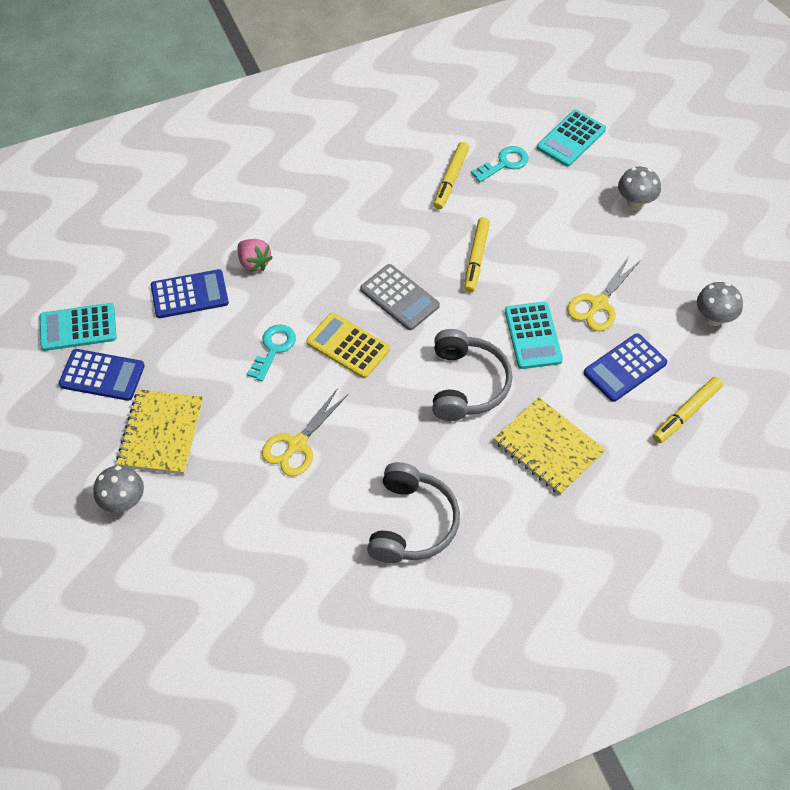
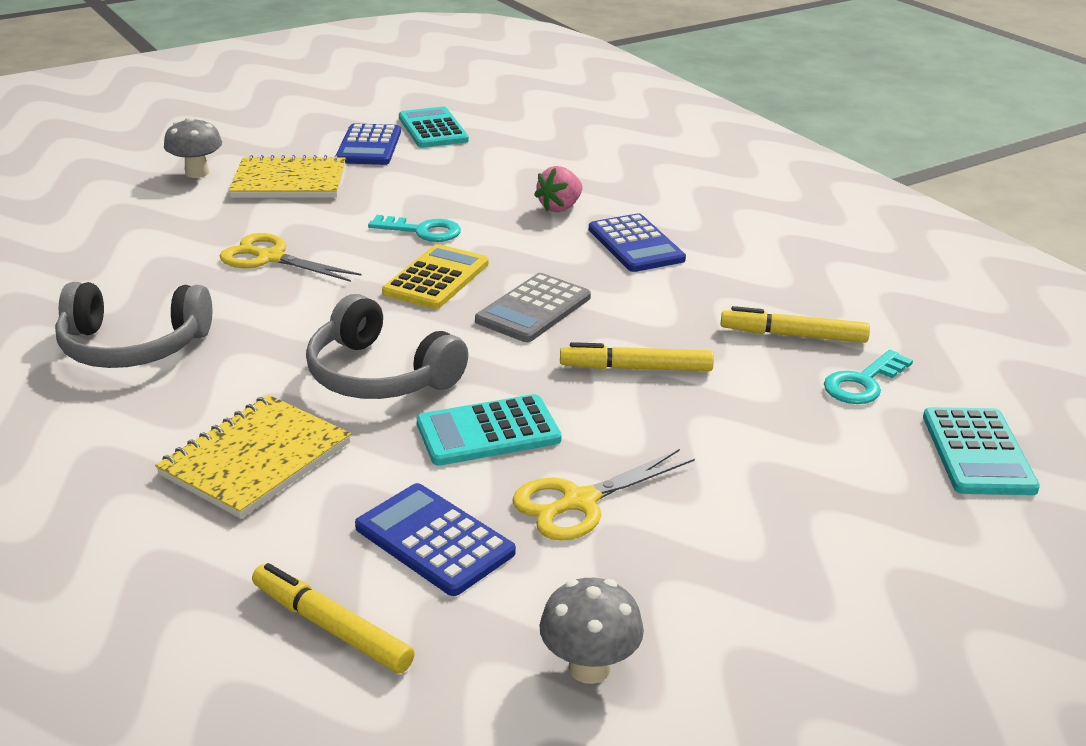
camera: 80 degrees right, 25 degrees down
blue calculator [151,269,229,318] -> blue calculator moved to [589,213,686,272]
grey headphones [432,329,513,421] -> grey headphones turned 45 degrees clockwise [306,294,468,399]
turquoise key [471,146,529,182] -> turquoise key turned 90 degrees clockwise [824,350,913,404]
turquoise calculator [537,110,606,167] -> turquoise calculator turned 120 degrees counterclockwise [923,407,1040,495]
yellow scissors [567,256,640,331] -> yellow scissors turned 60 degrees counterclockwise [512,449,695,541]
grey mushroom [618,167,661,210] -> none

